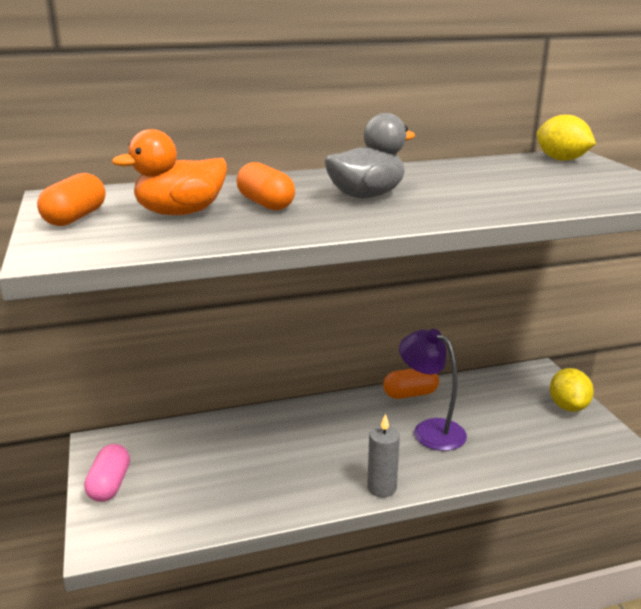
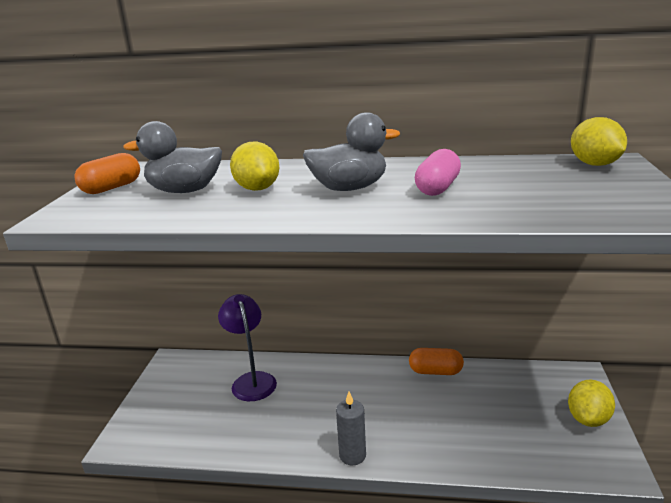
camera: 25 degrees right, 0 degrees up
pink capsule [84,444,130,502] -> pink capsule moved to [415,149,461,196]
orange duck [112,129,227,215] -> grey duck [123,121,222,193]
orange capsule [237,162,295,210] -> yellow lemon [230,142,279,191]
purple lamp [399,329,467,451] -> purple lamp moved to [218,294,277,401]

